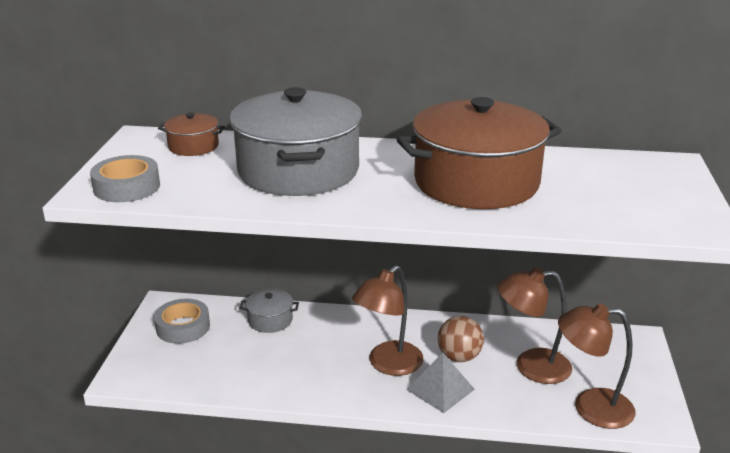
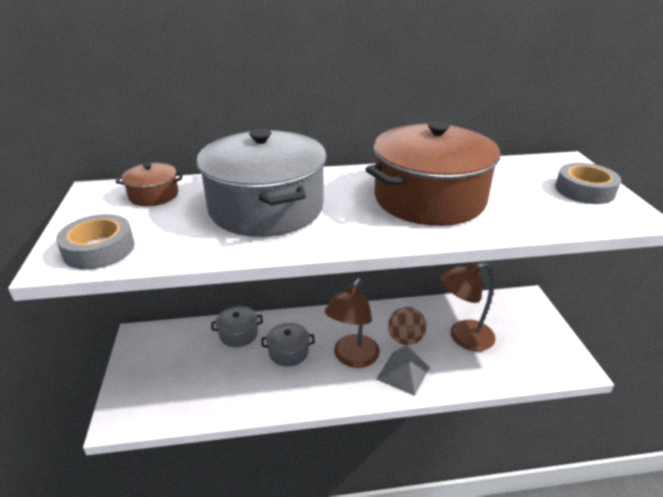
camera: 15 degrees left, 5 degrees up
grey tape [154,299,210,344] -> grey tape moved to [555,163,621,204]
brown lamp [558,303,635,429] -> none
none -> grey pot [261,323,315,367]

